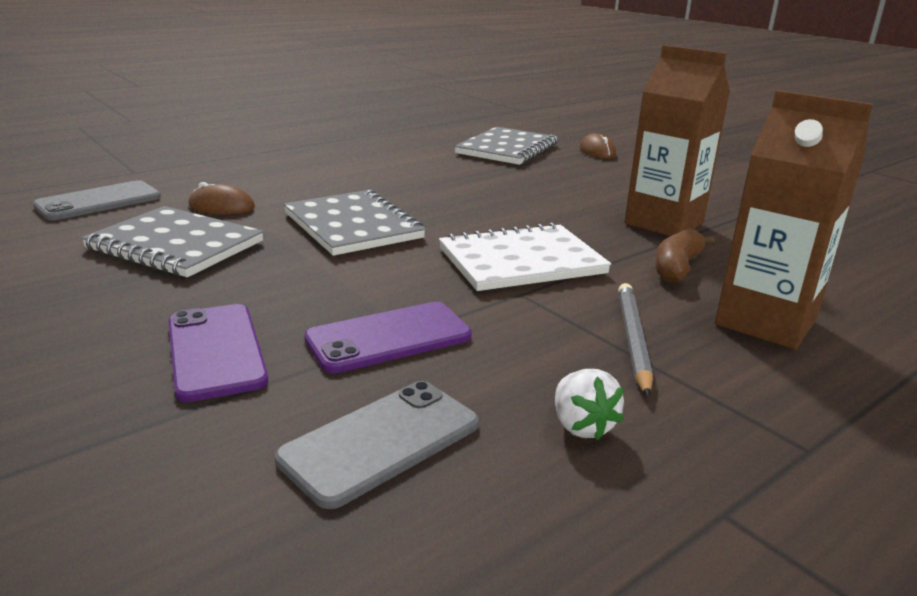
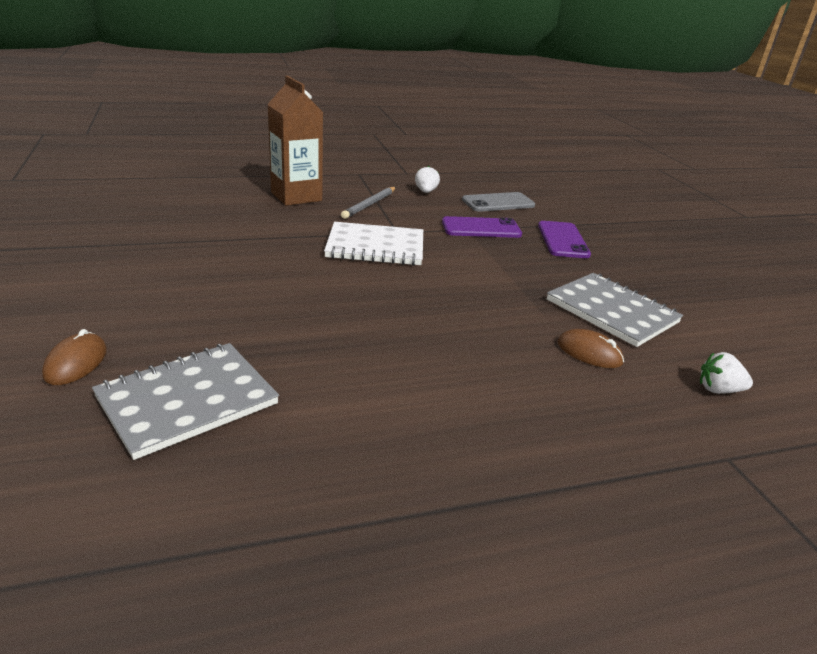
camera: 160 degrees left, 5 degrees up
grey phone [33,180,161,220] -> white strawberry [700,352,753,394]
grey notebook [283,189,426,256] -> none
brown carton [624,45,730,236] -> none
brown banana [655,228,715,283] -> none

